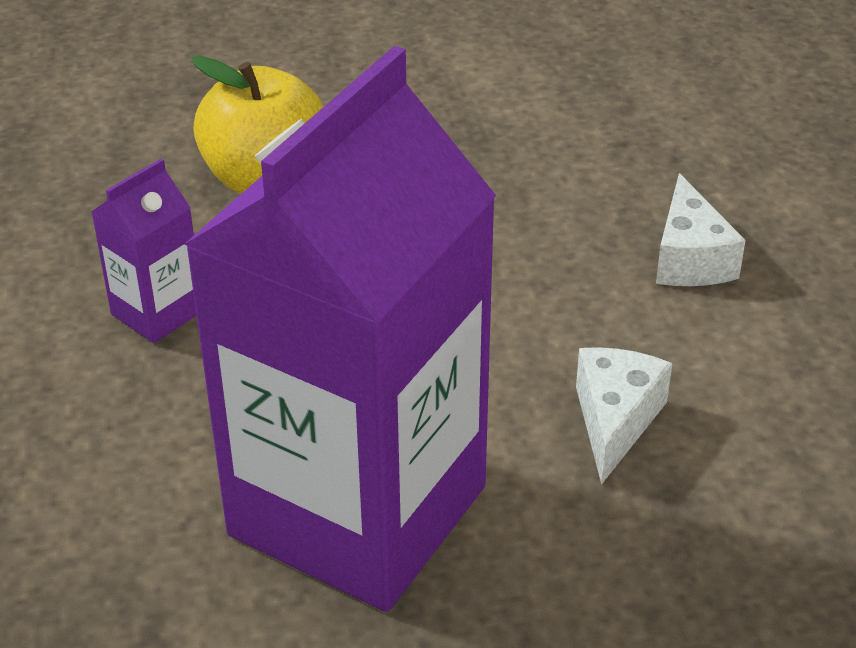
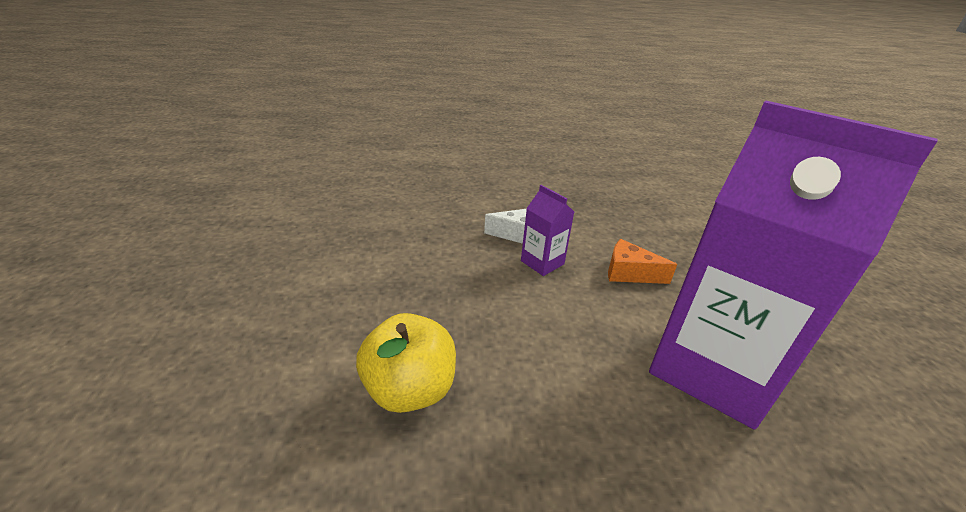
camera: 85 degrees left, 5 degrees down
purple carton [91,158,197,343] -> purple carton moved to [521,185,574,276]
white cheese [576,347,672,485] -> orange cheese [608,239,677,284]

